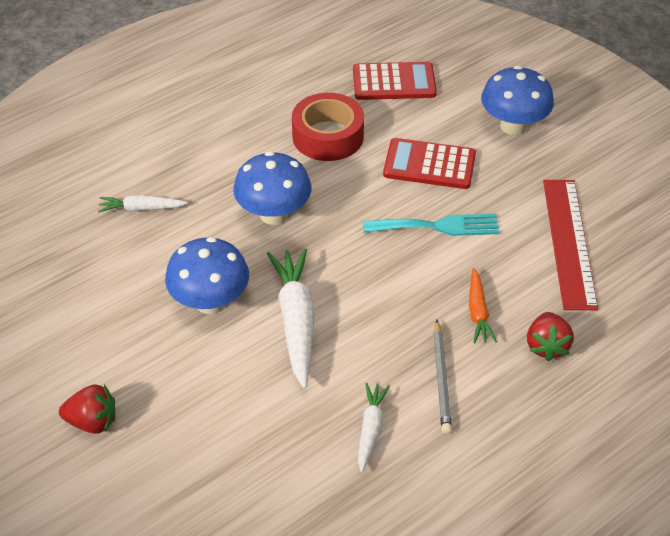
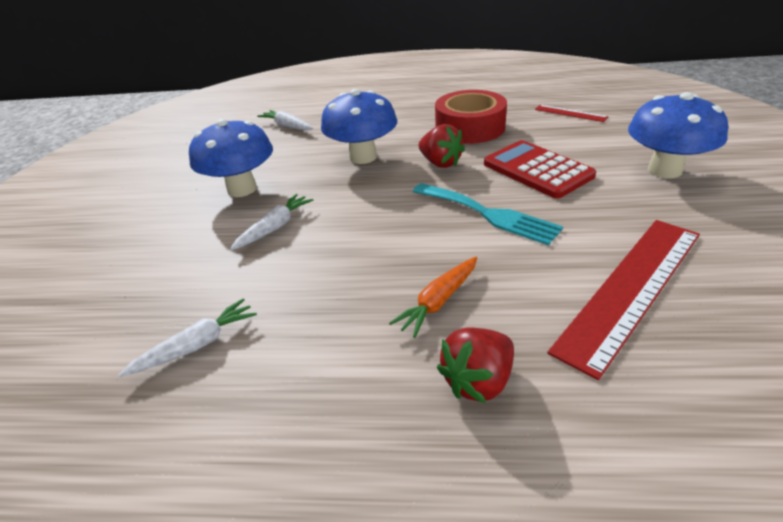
camera: 45 degrees right, 10 degrees down
red strawberry [59,384,115,434] -> red strawberry moved to [419,124,465,168]
white carrot [267,248,315,389] -> white carrot [230,194,313,251], size x0.55
red calculator [353,62,437,100] -> red ruler [535,105,609,122]
grey pencil [434,320,452,434] -> none

